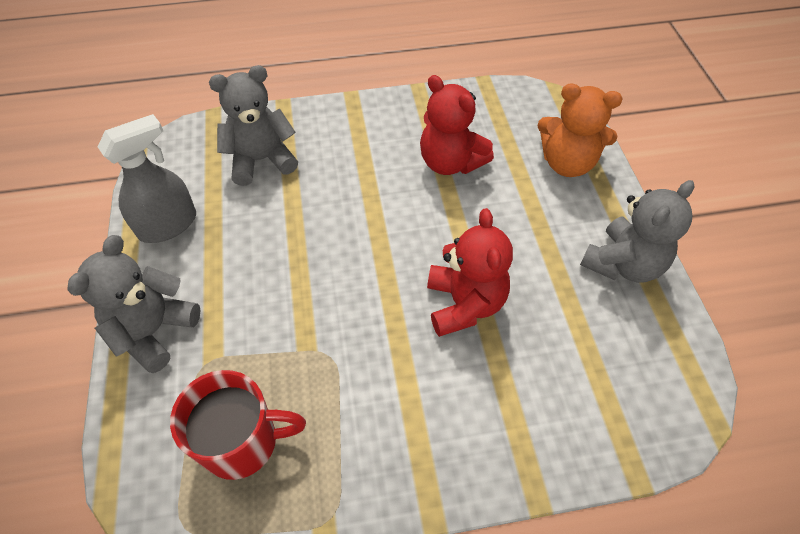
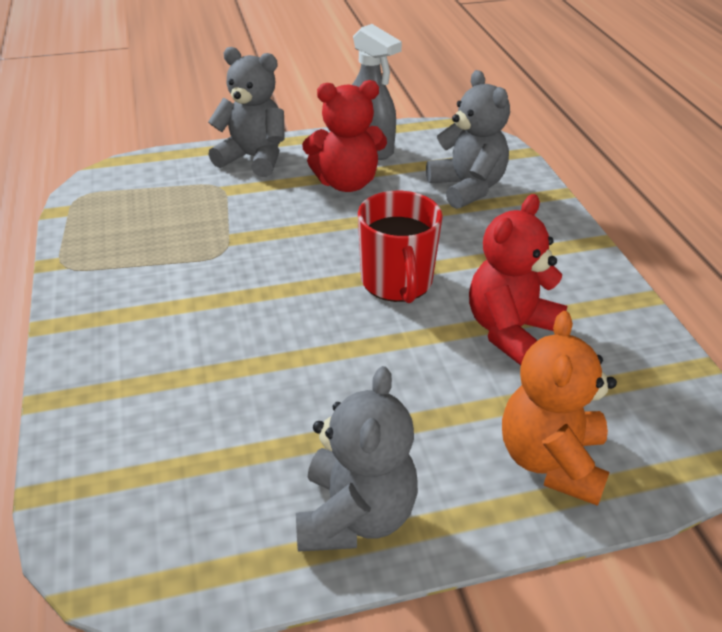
camera: 85 degrees right, 15 degrees down
red mug [170,370,306,480] -> red mug moved to [358,191,443,303]
red teddy bear [427,208,513,337] -> red teddy bear moved to [302,80,387,192]
grey teddy bear [580,180,695,283] -> grey teddy bear turned 120 degrees counterclockwise [296,366,418,552]

